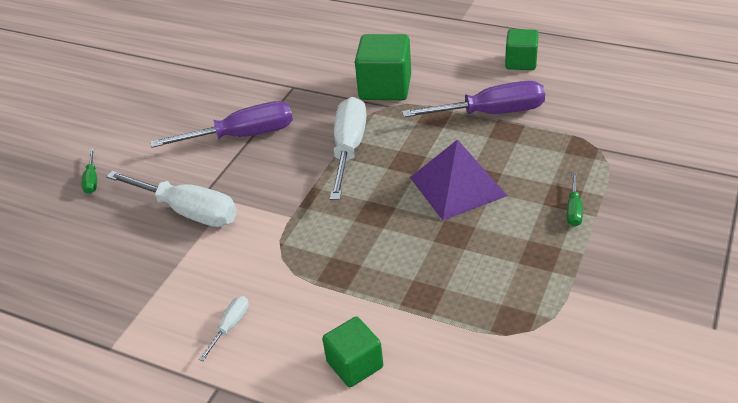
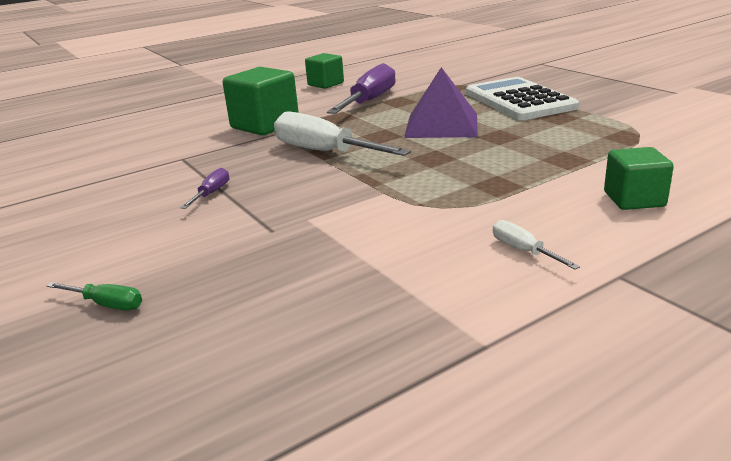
camera: 60 degrees left, 15 degrees down
white screwdriver [106,171,237,227] -> none
purple screwdriver [150,101,293,148] -> purple screwdriver [181,168,229,209], size x0.45
green screwdriver [567,173,583,227] -> white calculator [466,77,579,120]

